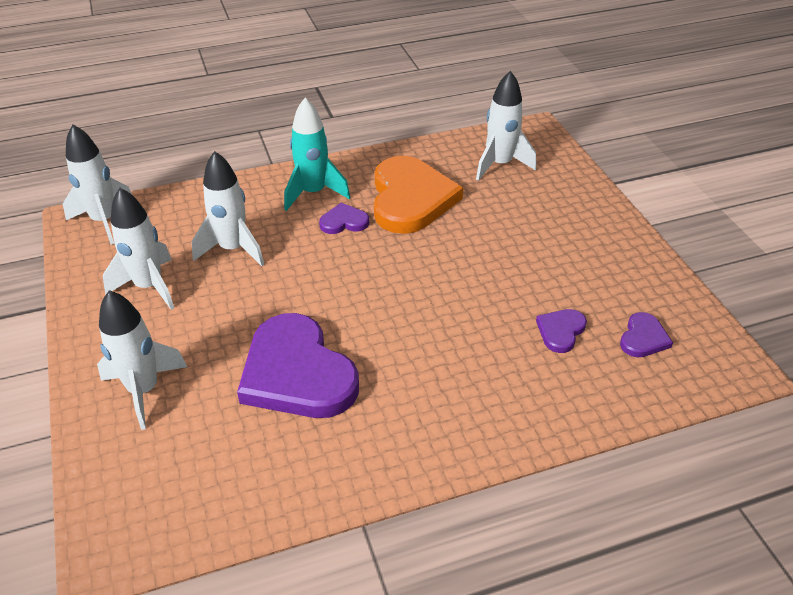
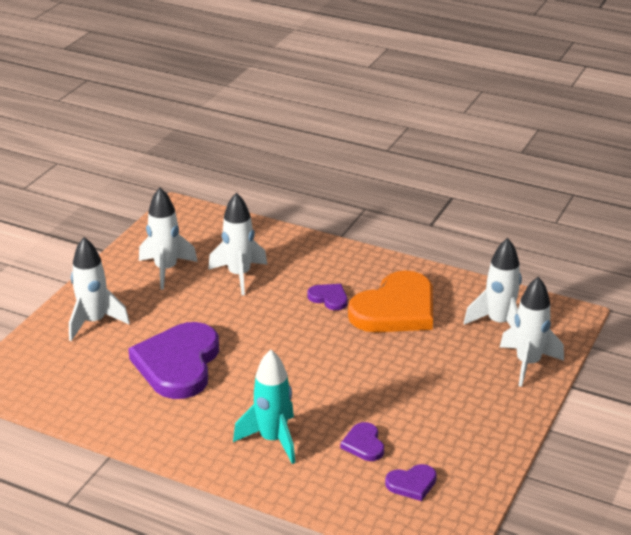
camera: 45 degrees right, 10 degrees down
white rocket [63,124,132,245] -> white rocket moved to [500,277,564,387]
turquoise rocket [284,98,350,211] -> turquoise rocket moved to [233,350,295,464]
purple heart [536,309,587,353] -> purple heart turned 90 degrees counterclockwise [340,422,384,461]

